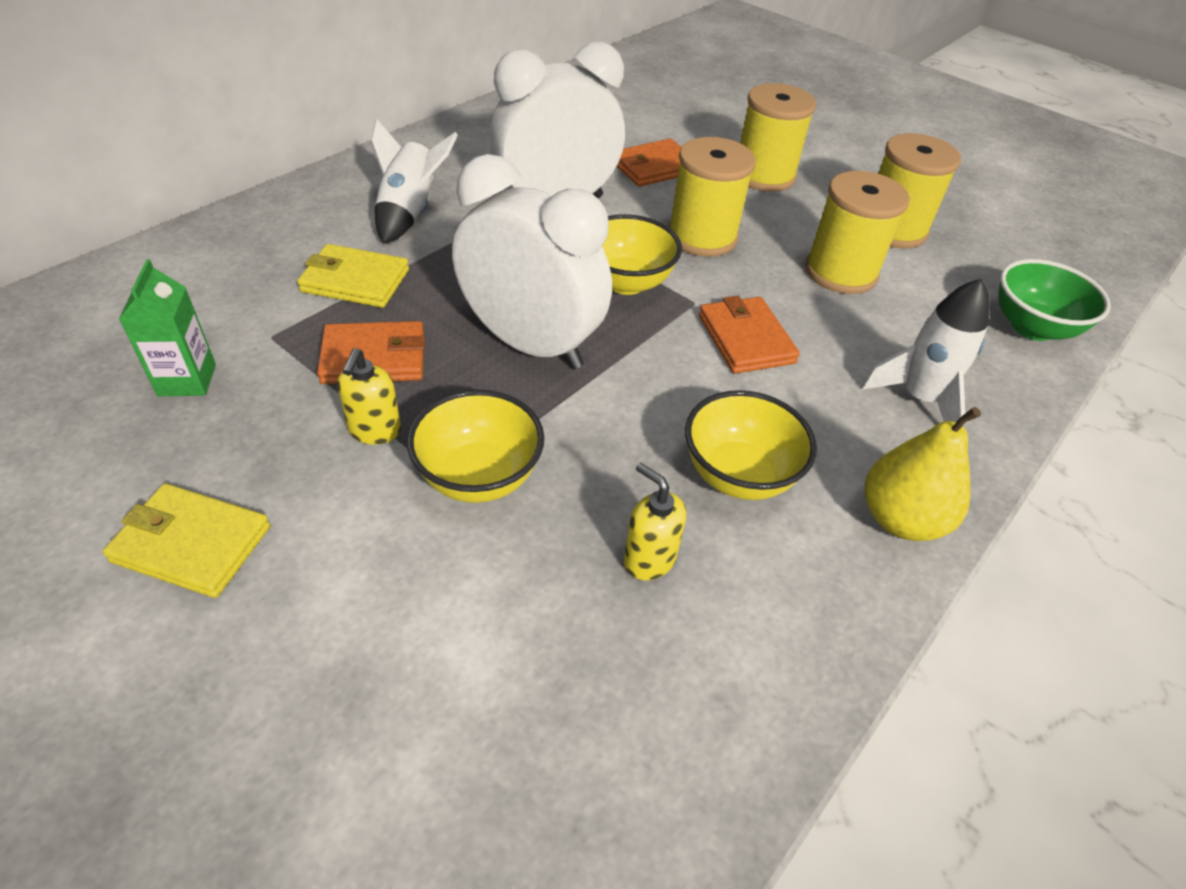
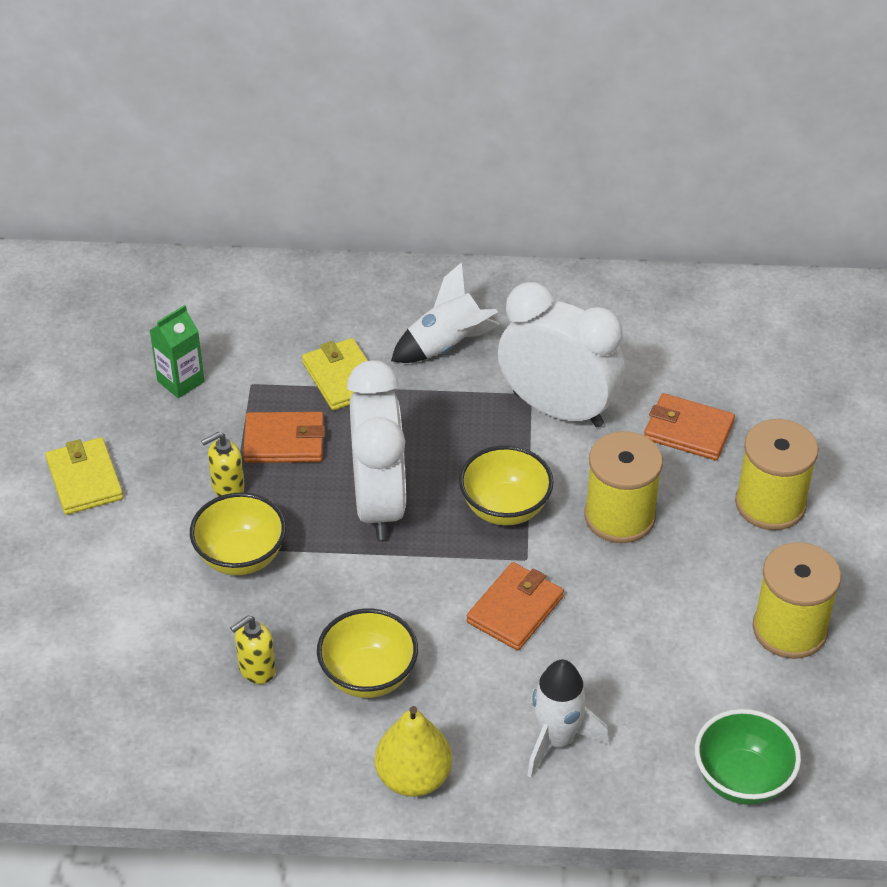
camera: 55 degrees right, 0 degrees up
orange wallet [317,321,425,384] -> orange wallet turned 45 degrees counterclockwise [243,412,325,463]
yellow soap dispenser [624,463,686,580] -> yellow soap dispenser turned 135 degrees counterclockwise [230,615,276,684]
yellow spool [805,171,910,294] -> none

